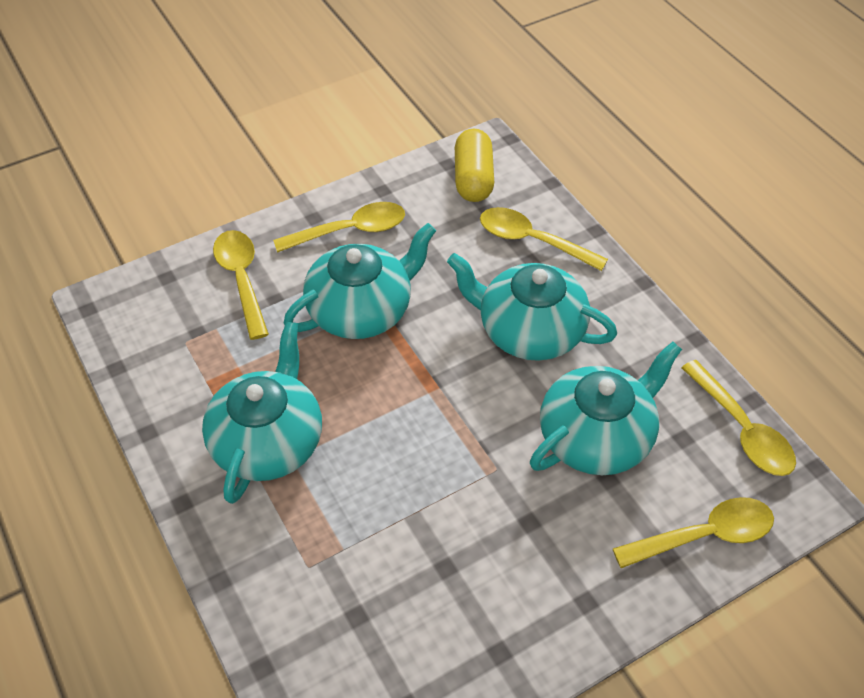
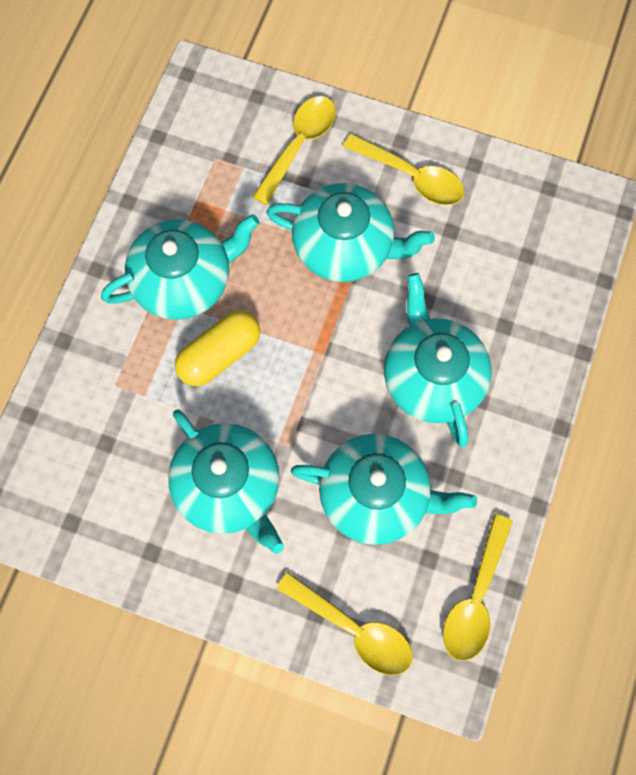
camera: 50 degrees right, 20 degrees up
yellow capsule [455,129,494,202] -> yellow capsule moved to [175,311,260,386]
yellow spoon [480,207,608,271] -> none
none -> turquoise teapot [168,409,284,554]

